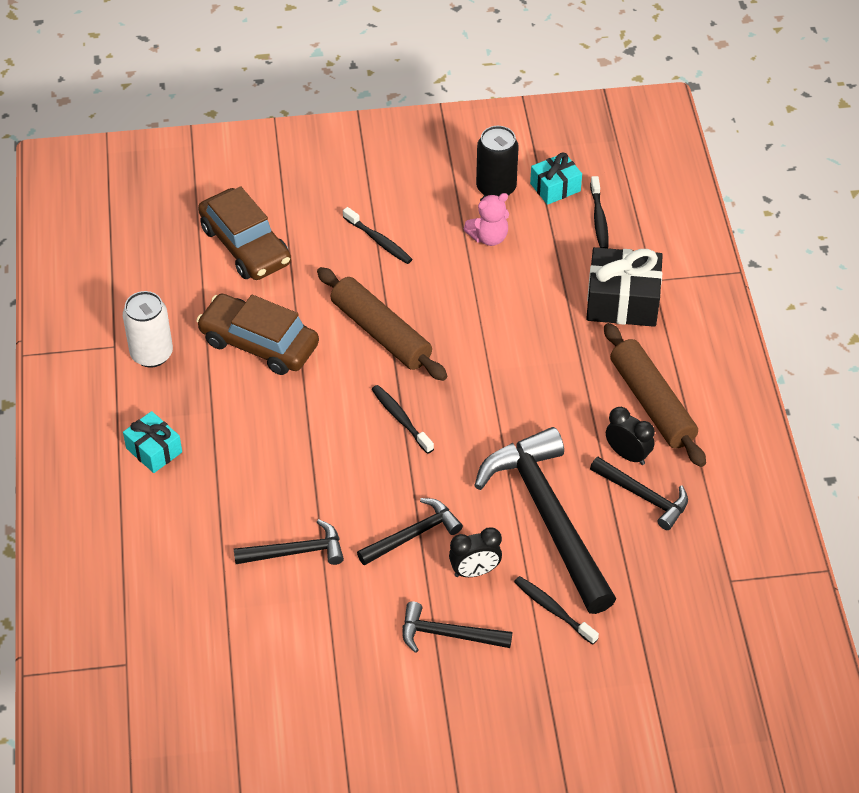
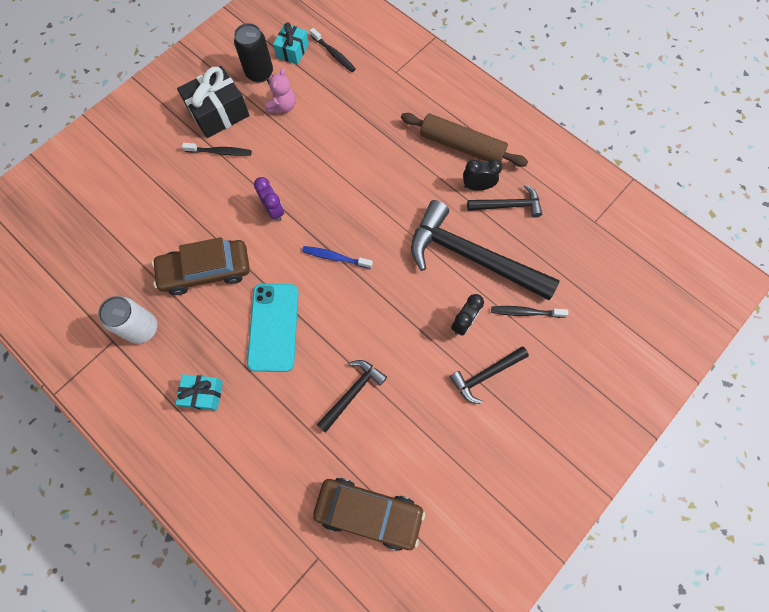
camera: 40 degrees left, 20 degrees up
brown car [198,186,291,280] -> brown car moved to [313,478,425,551]
brown rolling pin [317,267,447,381] -> purple clock [254,177,284,222]
black hammer [357,498,463,566] -> none
black toothbrush [372,385,434,454] -> blue toothbrush [302,246,373,269]
black gift [586,247,663,327] -> black gift moved to [177,66,250,138]
none -> turquoise phone [247,284,299,372]

